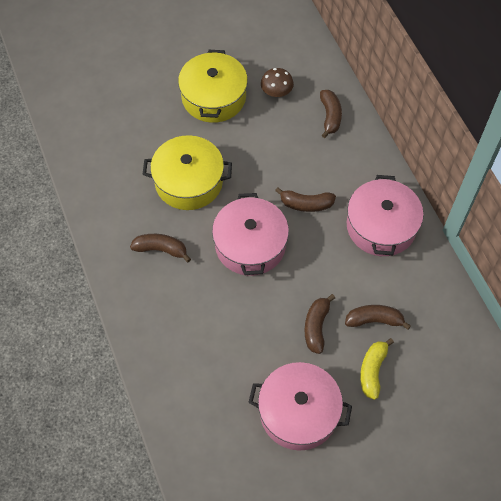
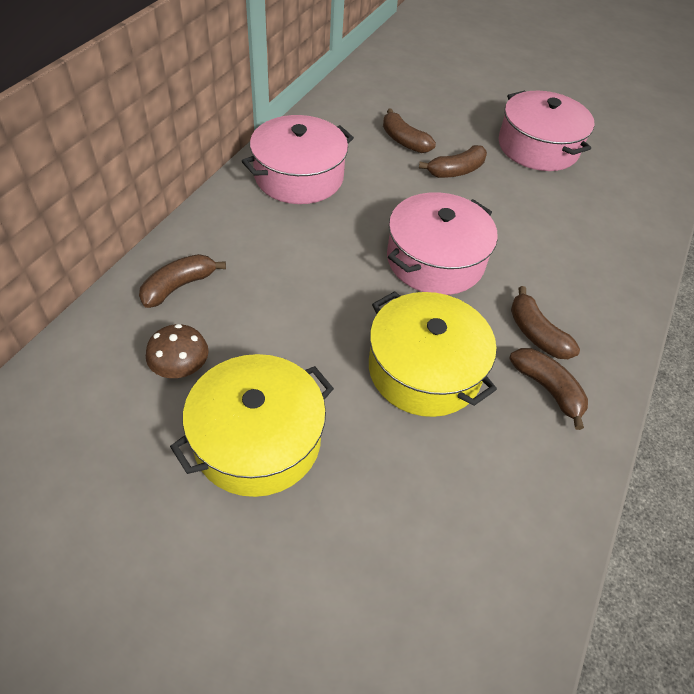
camera: 135 degrees left, 10 degrees down
brown banana [275,187,336,212] -> brown banana moved to [510,348,588,430]
yellow banana [360,338,394,400] -> none

